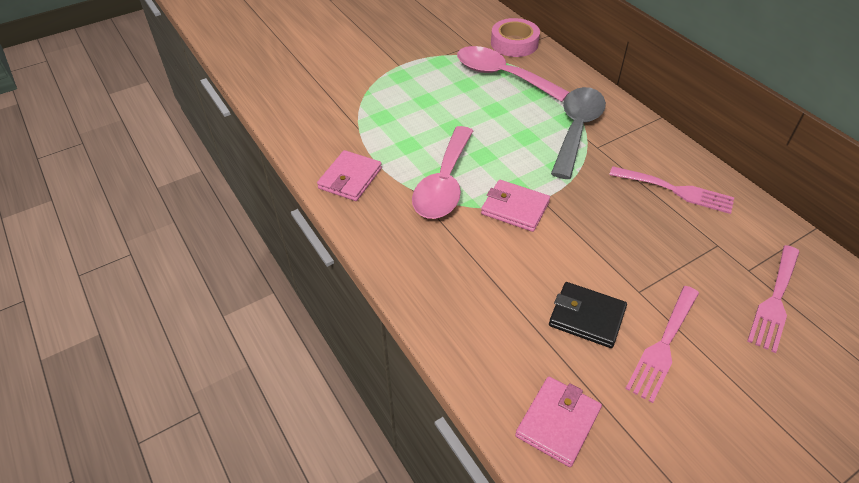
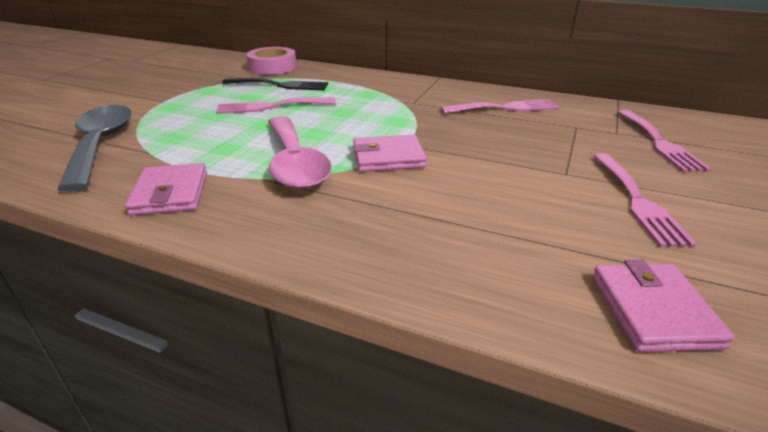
camera: 35 degrees left, 15 degrees down
pink spoon [457,46,570,102] -> black fork [222,78,328,90]
black wallet [549,282,627,348] -> none
grey spoon [551,87,606,179] -> grey spoon moved to [57,105,132,192]
none -> pink fork [216,97,336,114]

